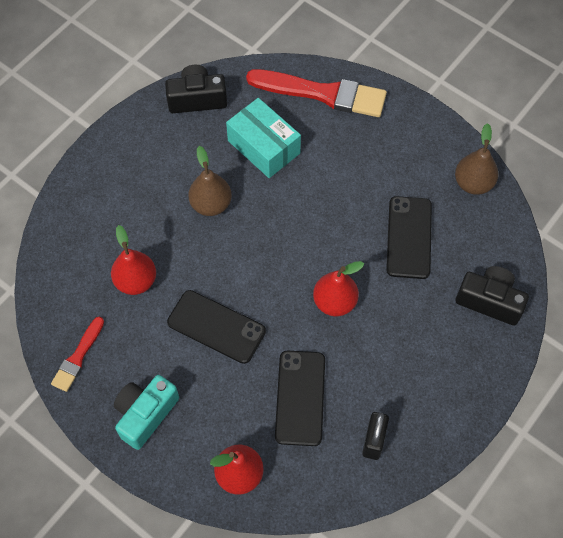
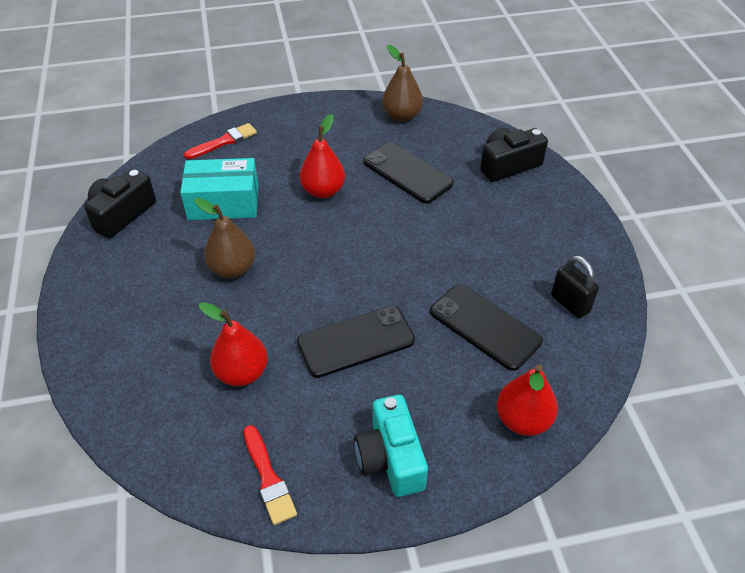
camera: 50 degrees left, 15 degrees down
red brush [246,69,387,117] -> red brush [184,123,257,159], size x0.52
red pear [313,261,364,316] -> red pear moved to [299,114,345,198]

